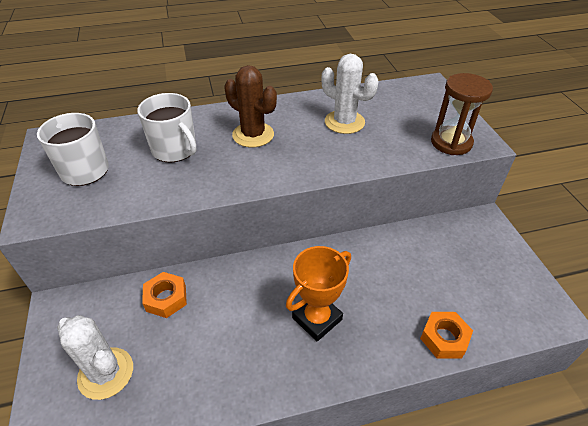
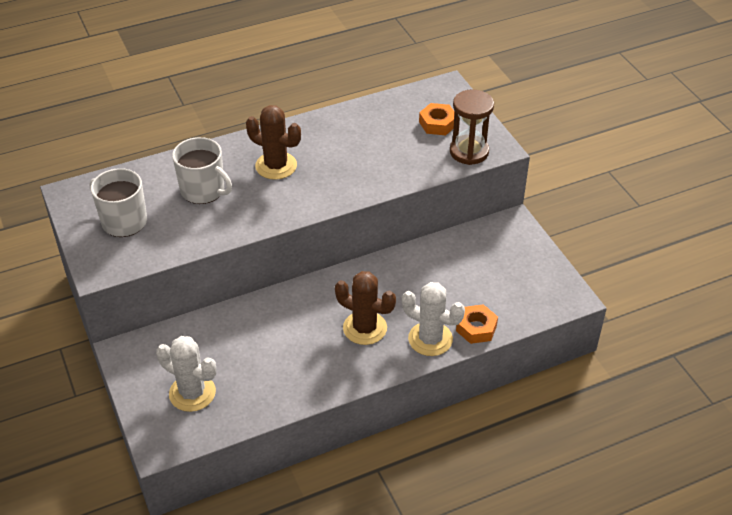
camera: 10 degrees left, 0 degrees up
orange nut [142,272,187,318] -> orange nut moved to [419,103,455,135]
orange trophy [286,246,351,341] -> brown cactus [335,271,396,345]
white cactus [322,54,379,134] -> white cactus moved to [402,282,465,356]

